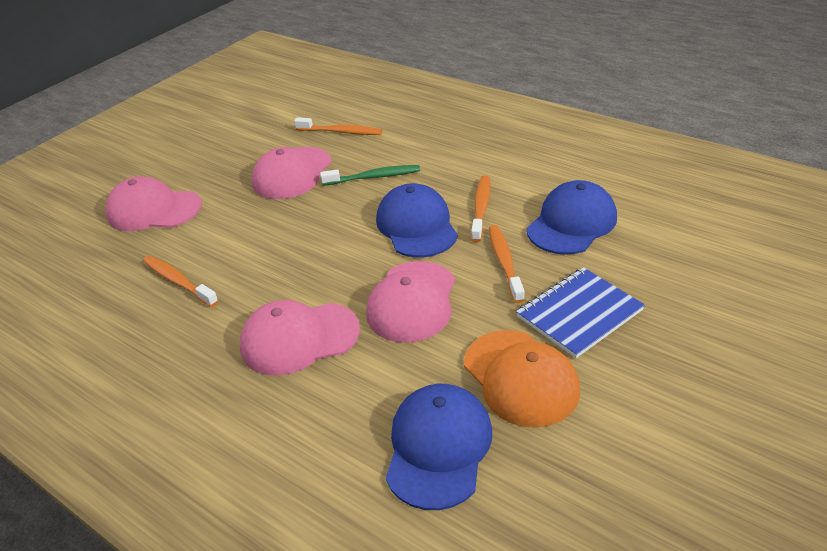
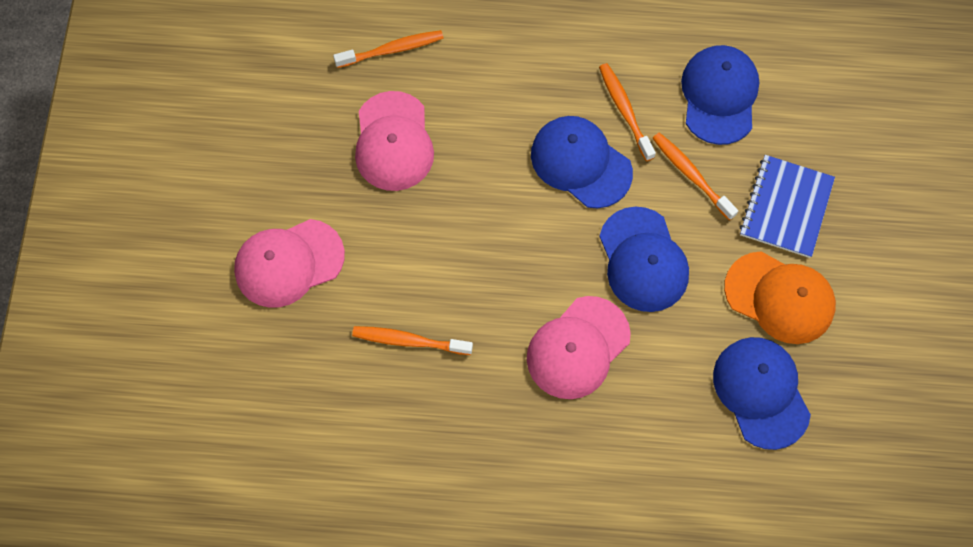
camera: 35 degrees left, 30 degrees up
green toothbrush [320,165,420,186] -> none
pink cap [366,261,455,343] -> blue cap [599,207,689,312]

